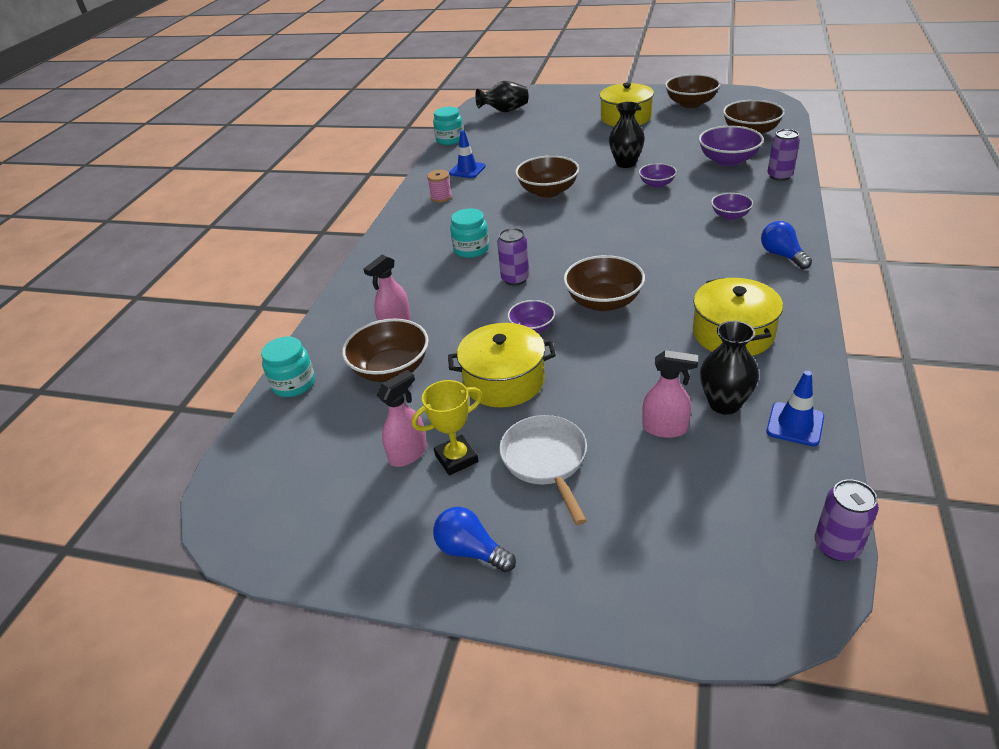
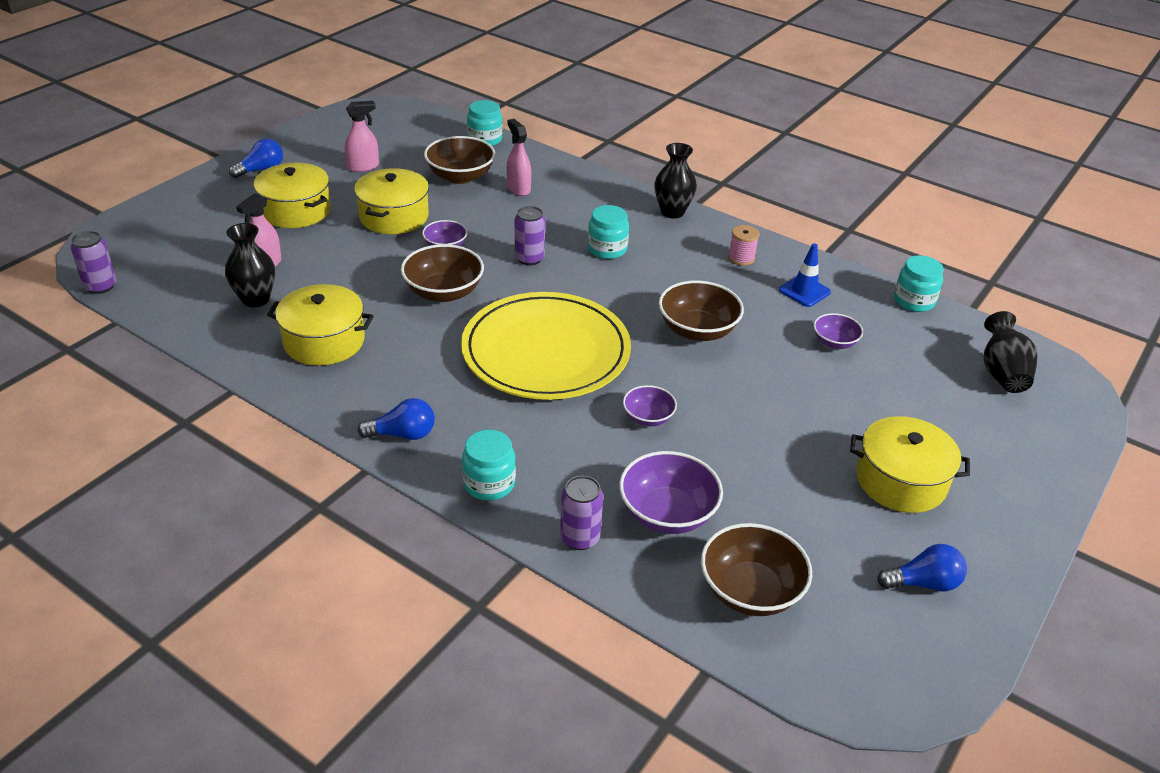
camera: 105 degrees right, 0 degrees up
pink spray bottle [377,370,427,467] -> pink spray bottle turned 90 degrees counterclockwise [345,101,379,172]
yellow trophy [412,380,482,476] -> none
white pan [499,415,587,525] -> yellow pot [254,163,331,228]
black vase [609,102,645,168] -> black vase moved to [654,143,697,219]
brown bowl [665,74,721,108] -> blue light bulb [877,544,967,591]
purple bowl [711,193,753,220] -> purple bowl moved to [814,313,863,349]
blue traffic cone [766,371,824,446] -> none
none -> yellow plate [461,292,631,400]
none -> turquoise jar [462,430,516,501]

